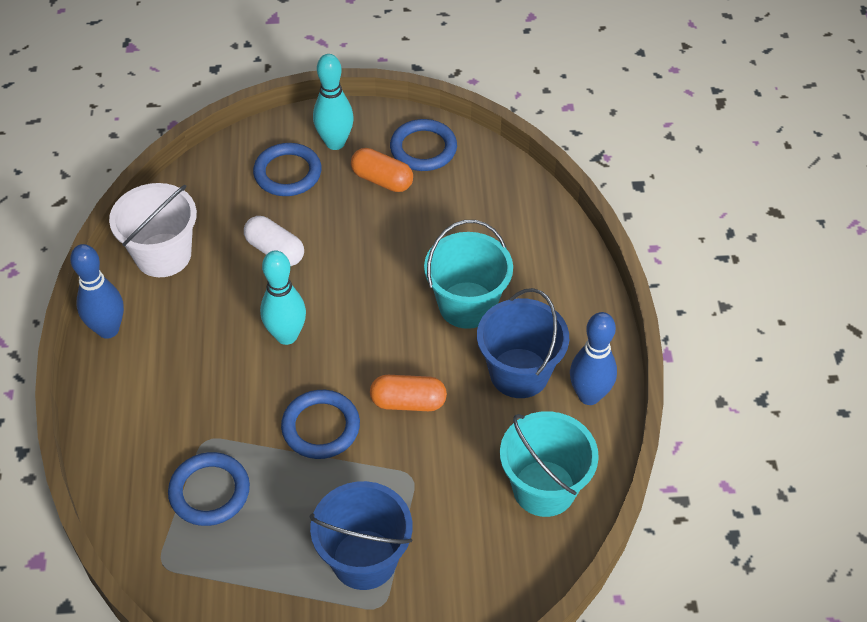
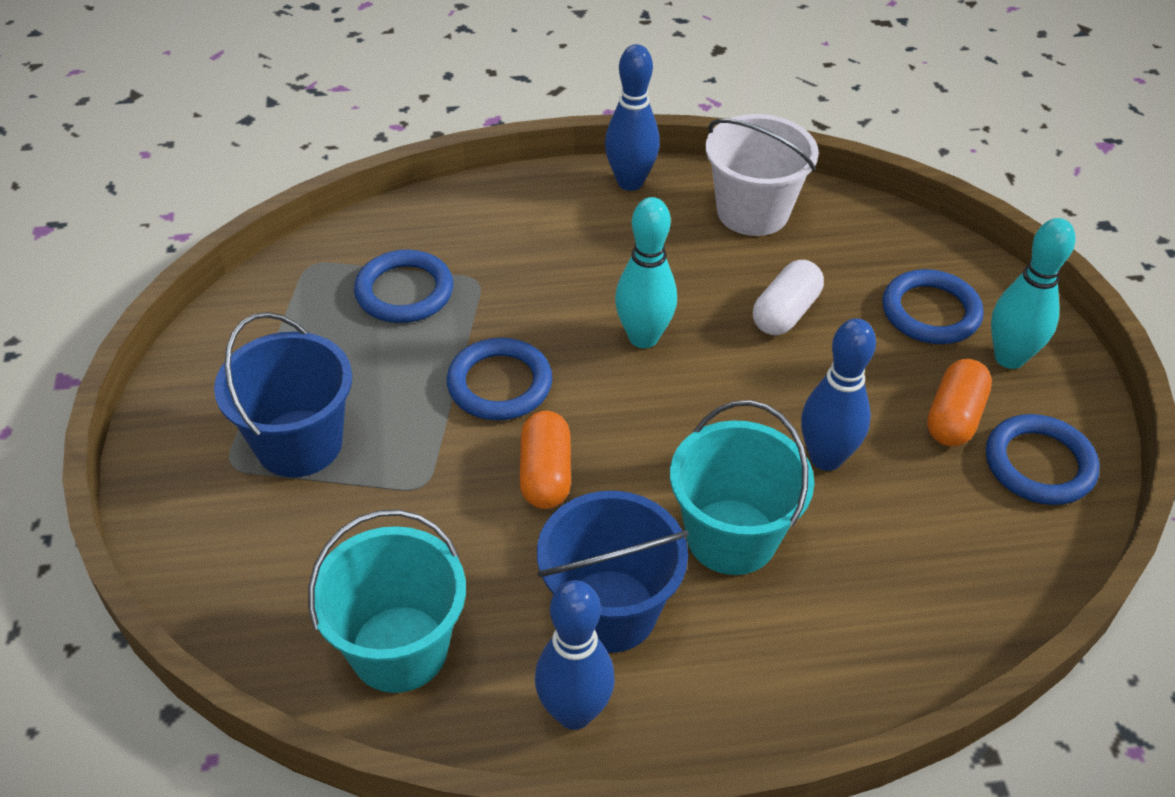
camera: 85 degrees right, 5 degrees down
none -> blue bowling pin [801,318,876,471]

